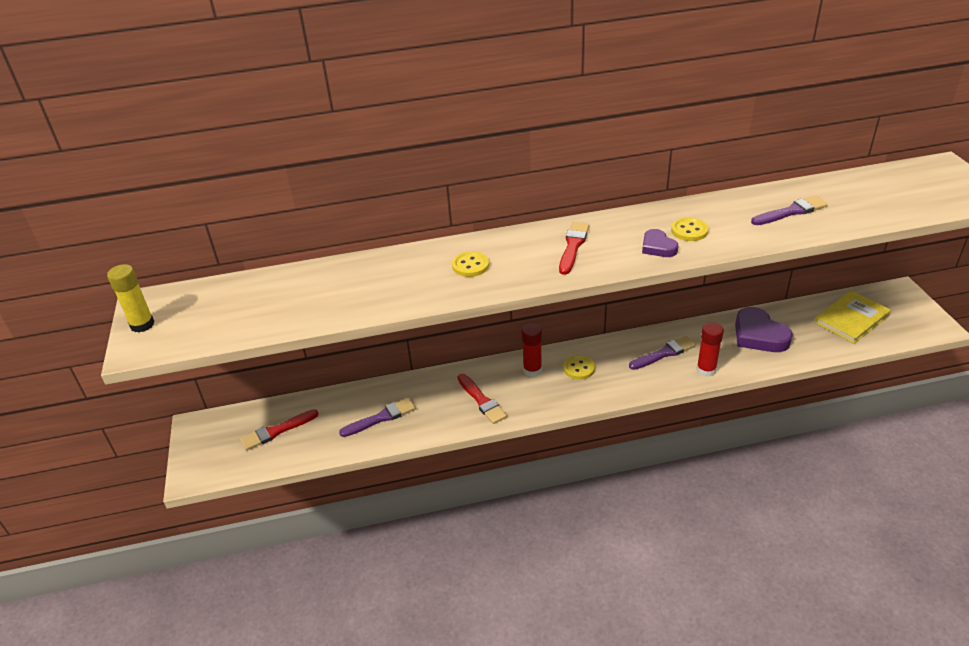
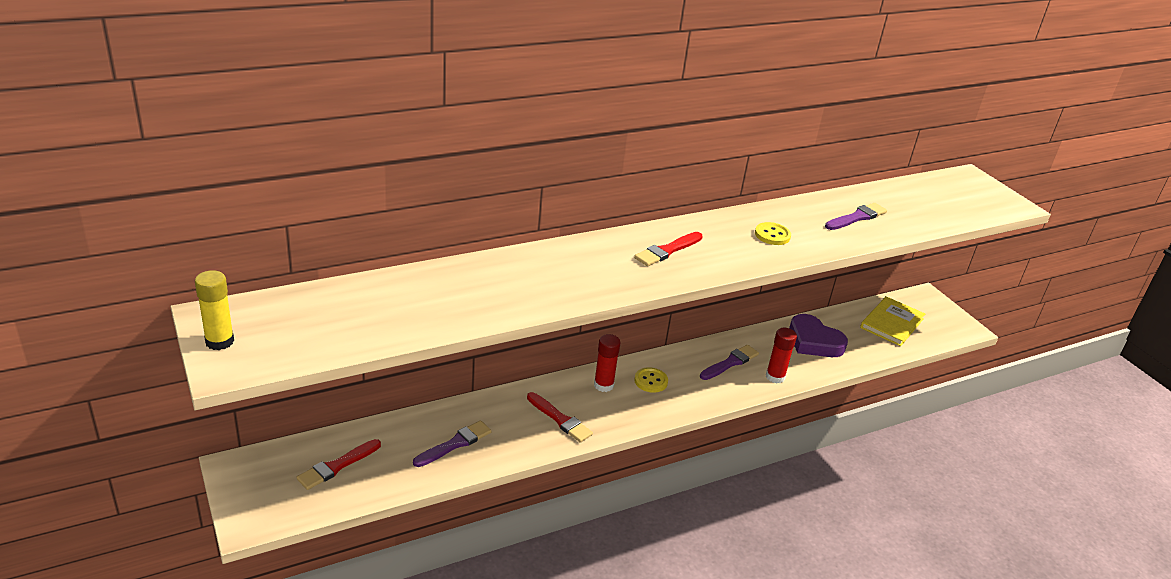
camera: 20 degrees left, 5 degrees down
yellow button [452,251,489,277] -> none
red brush [559,222,590,275] -> red brush turned 135 degrees counterclockwise [634,232,703,266]
purple heart [642,229,678,257] -> none

